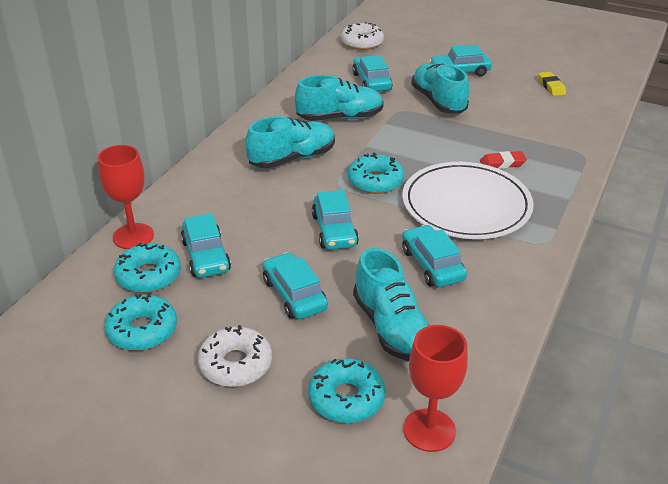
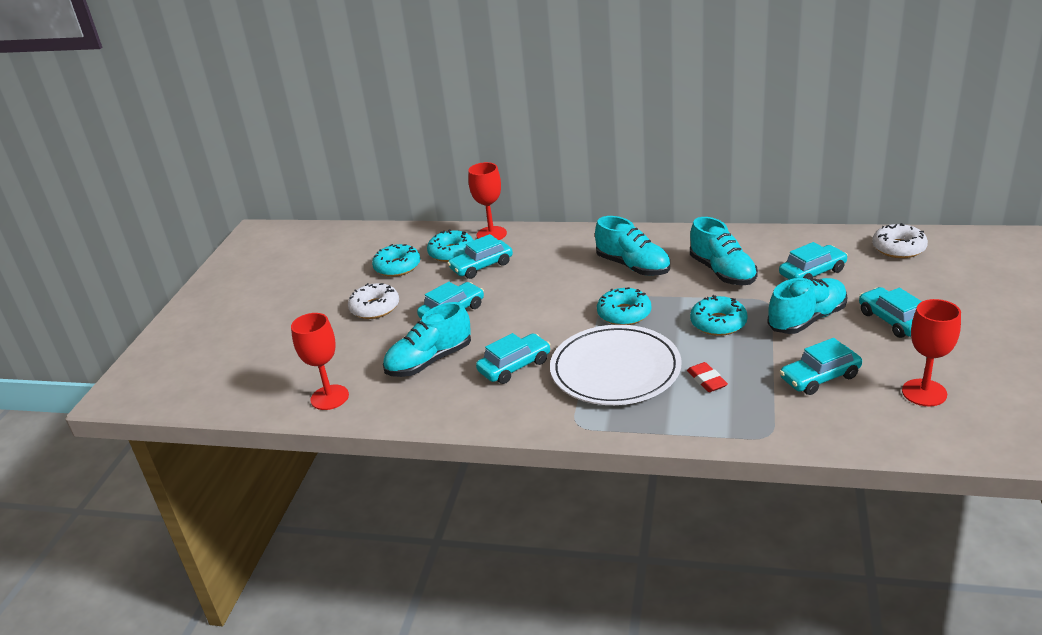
camera: 80 degrees right, 5 degrees down
turquoise donut [308,358,385,423] -> turquoise donut moved to [690,295,748,336]
turquoise car [312,190,359,250] -> turquoise car moved to [780,338,862,395]
yellow eraser [538,72,566,96] -> red goblet [902,299,961,406]

